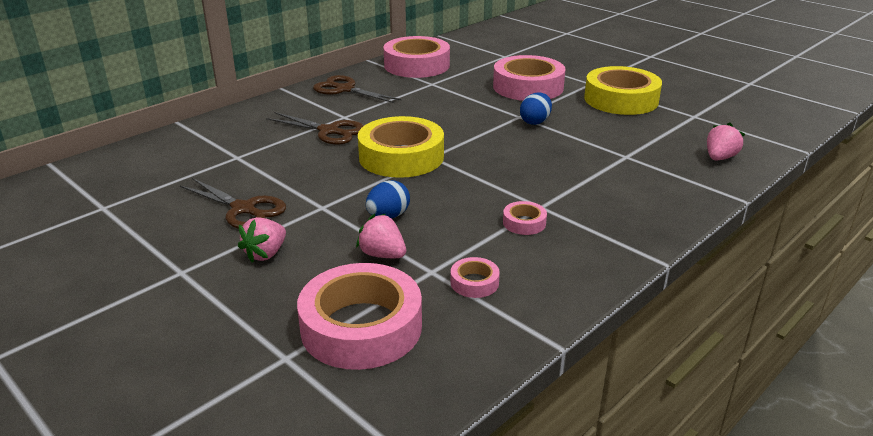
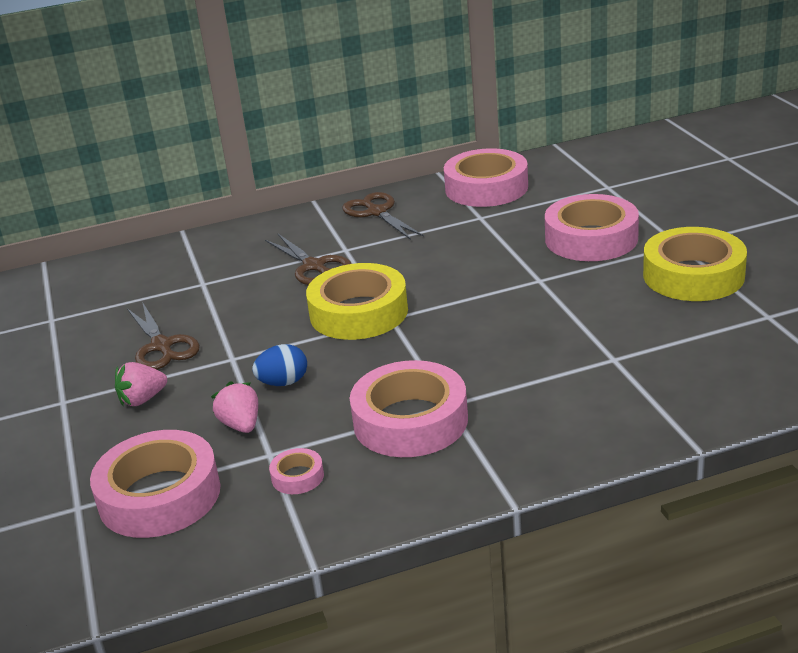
camera: 30 degrees right, 0 degrees up
pink tape [503,201,547,235] -> pink tape [350,360,468,457], size x2.30
blue egg [520,92,552,125] -> none
pink strawberry [707,123,745,160] -> none

